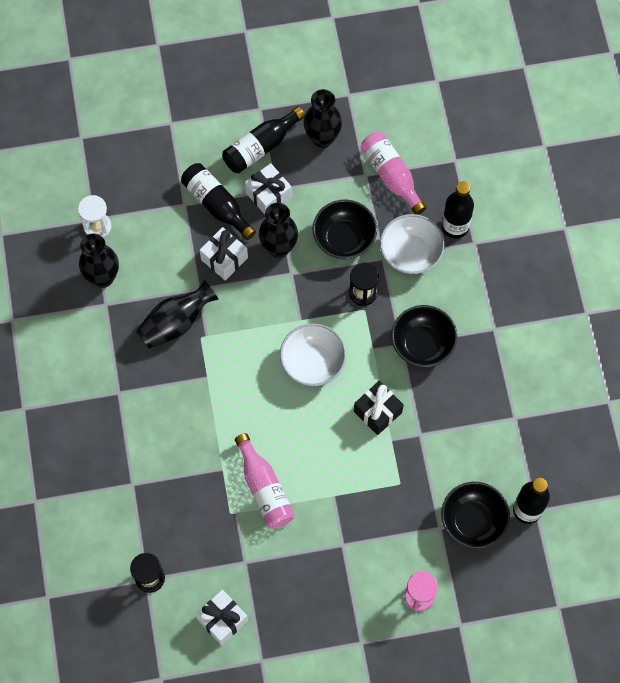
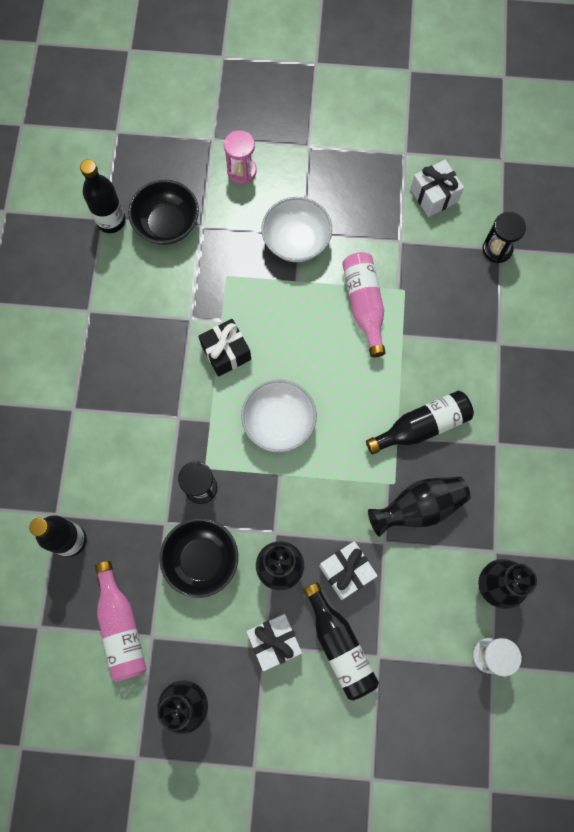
camera: 165 degrees left, 5 degrees up
black bottle [222,107,305,174] -> black bottle moved to [366,390,474,455]
white bowl [380,214,445,274] -> white bowl moved to [261,197,332,262]
black bowl [391,305,457,367] -> none

